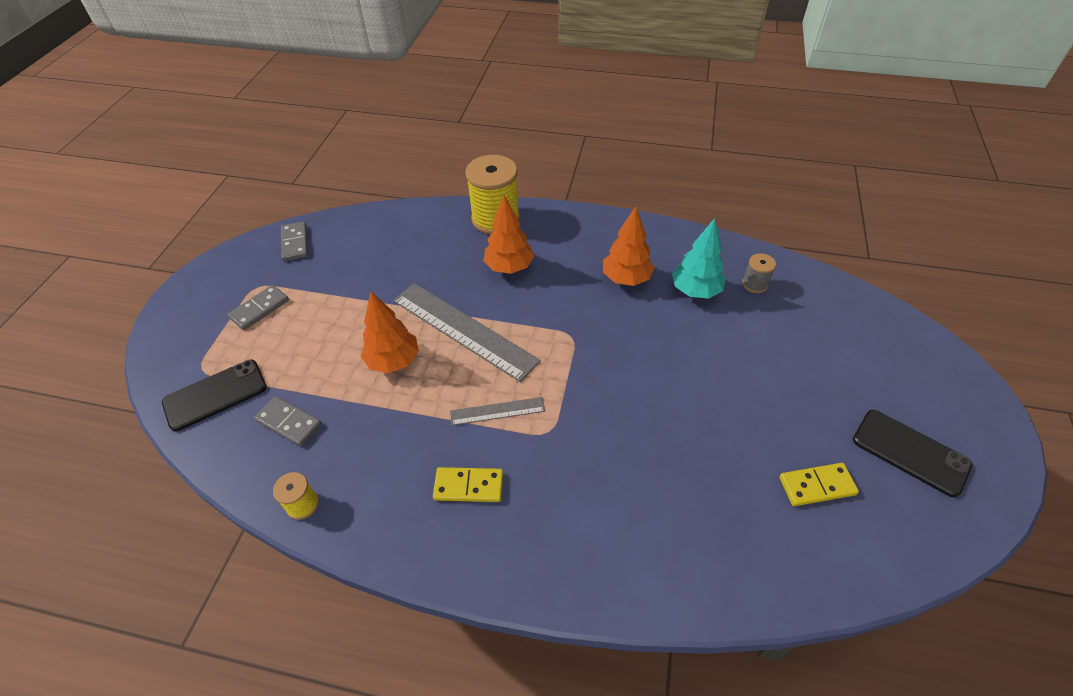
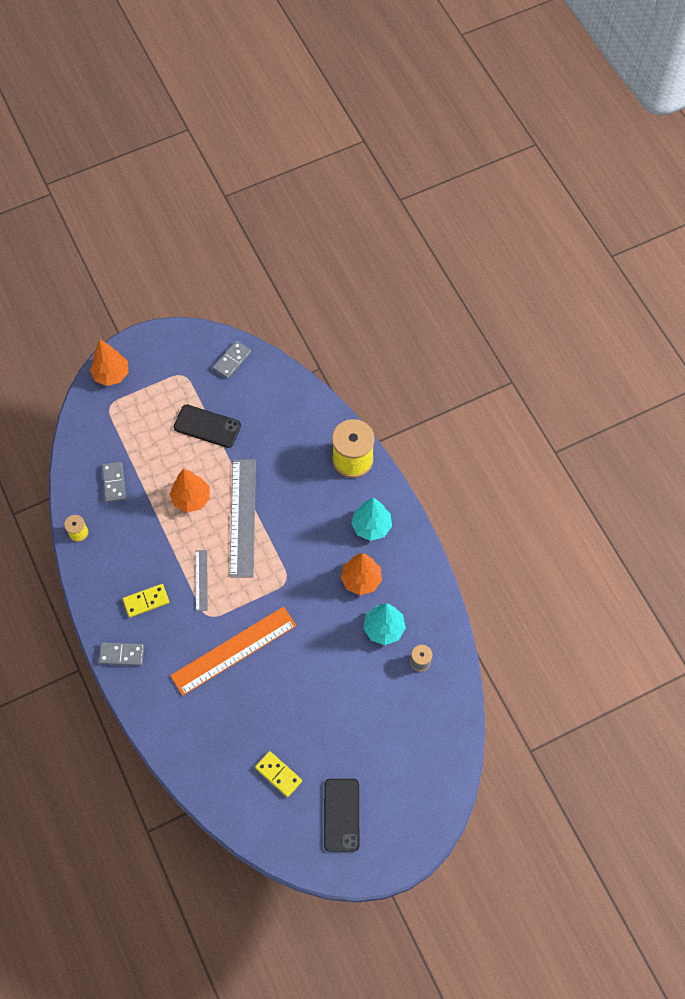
camera: 50 degrees right, 15 degrees up
black phone [162,359,267,431] -> black phone moved to [174,404,241,448]
grey domino [227,285,289,330] -> grey domino moved to [98,643,144,666]
yellow domino [433,467,503,502] -> yellow domino turned 75 degrees counterclockwise [123,584,169,617]
grey ruler [450,397,545,426] -> grey ruler turned 45 degrees clockwise [195,550,208,611]
orange tree [483,195,534,274] -> orange tree moved to [90,340,128,386]
none -> orange ruler [170,607,296,696]
none -> turquoise tree [351,498,392,541]

